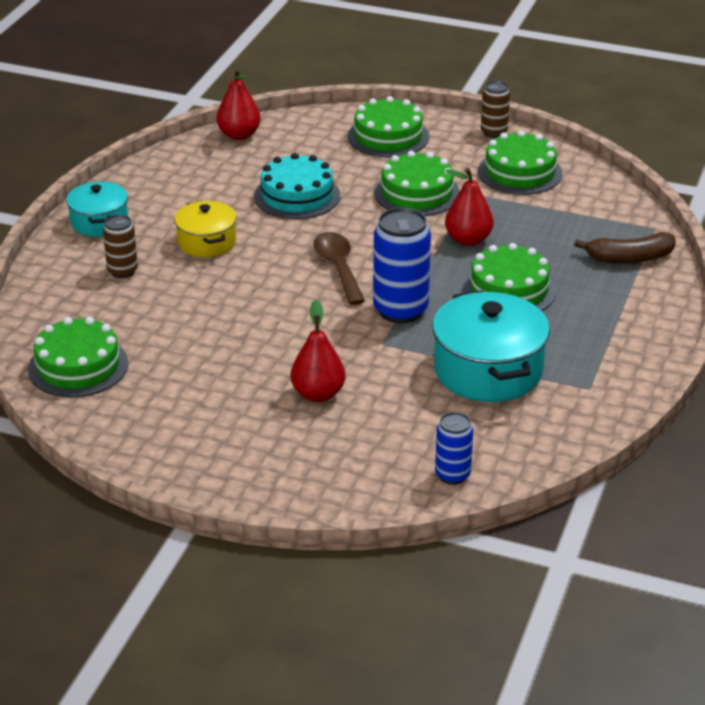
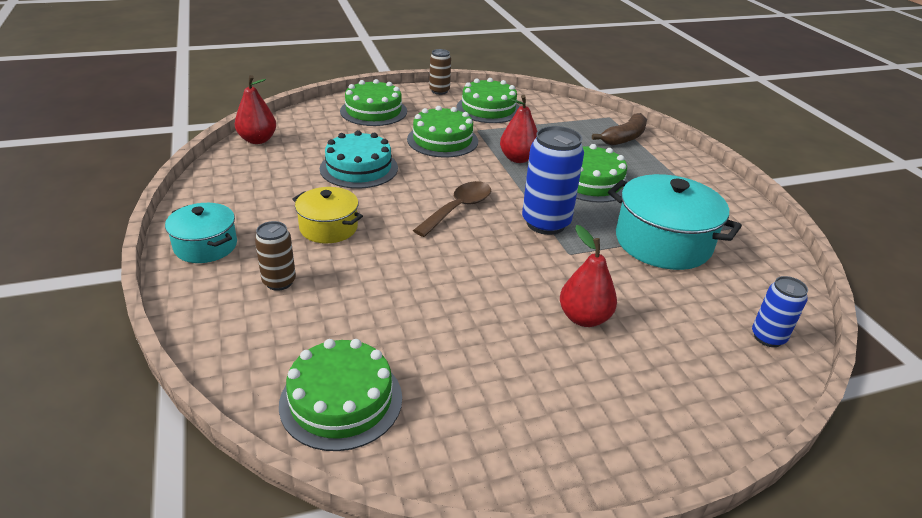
camera: 40 degrees left, 0 degrees up
brown spoon [313,232,365,305] -> brown spoon turned 90 degrees clockwise [413,181,491,237]

